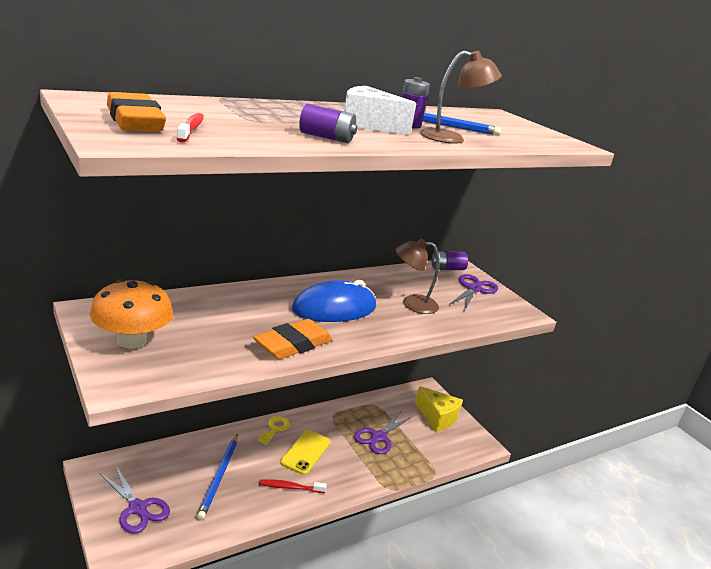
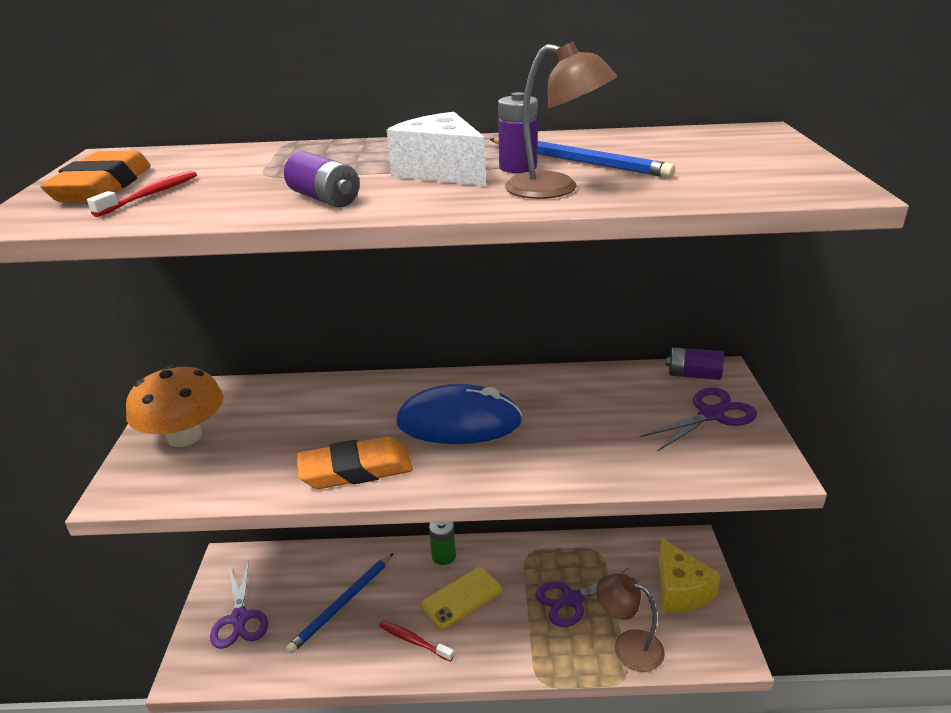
camera: 35 degrees right, 5 degrees up
yellow key [258,416,290,445] -> green battery [429,522,456,565]
brown lamp [396,239,439,314] -> brown lamp moved to [596,573,665,672]

